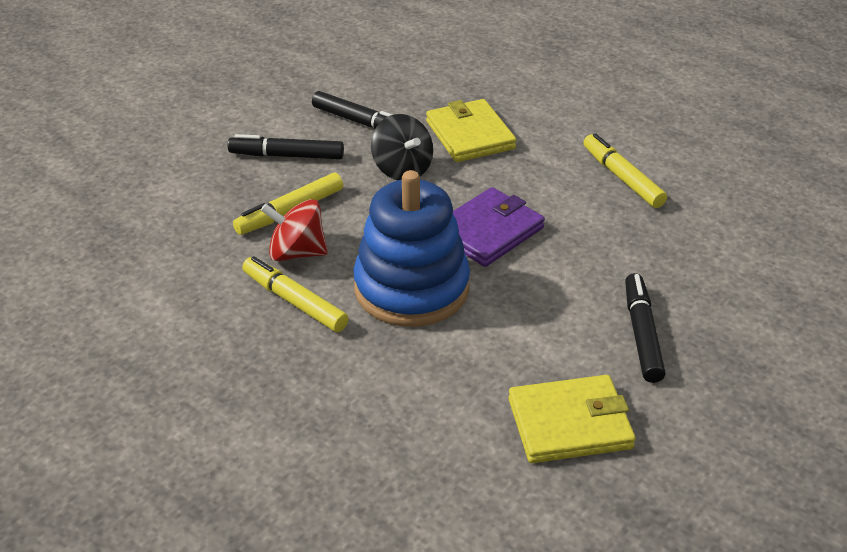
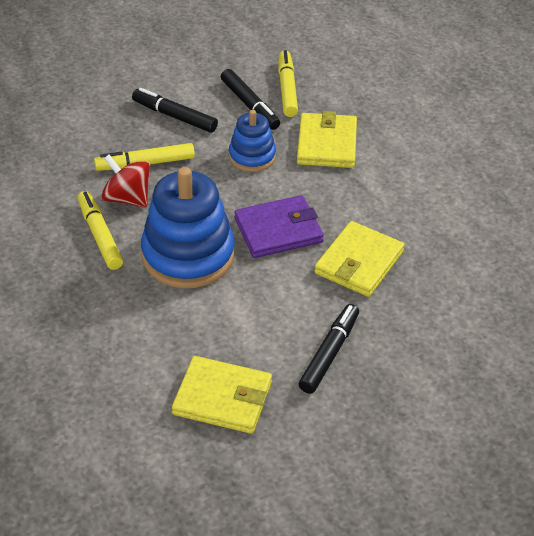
camera: 25 degrees right, 5 degrees up
black spinning top [371,114,433,180] -> blue stacking toy [229,110,276,172]
yellow marker [583,133,667,208] -> yellow marker moved to [278,50,298,117]
none -> yellow wallet [314,221,405,297]

